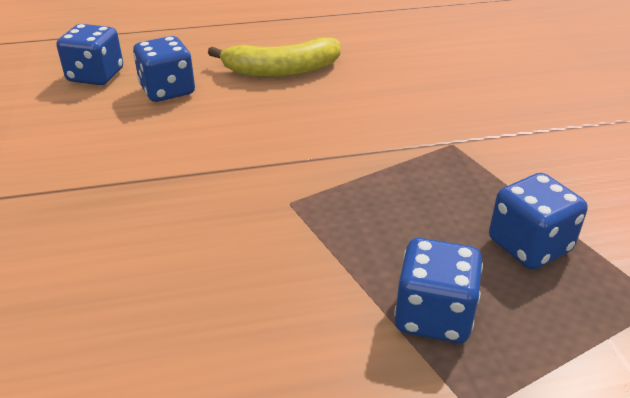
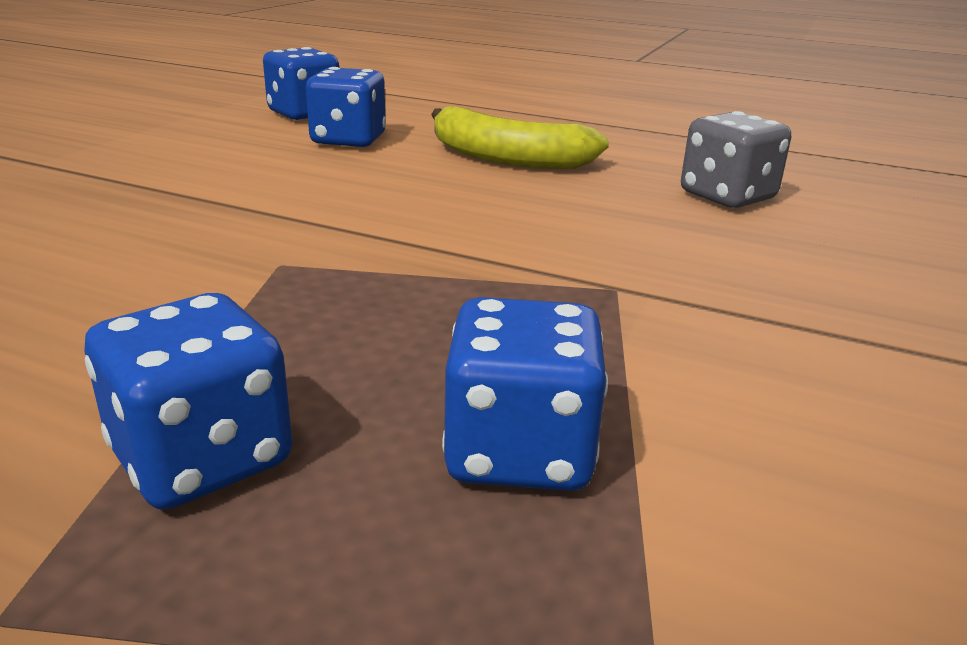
camera: 35 degrees right, 10 degrees down
none -> grey dice [681,111,791,208]

